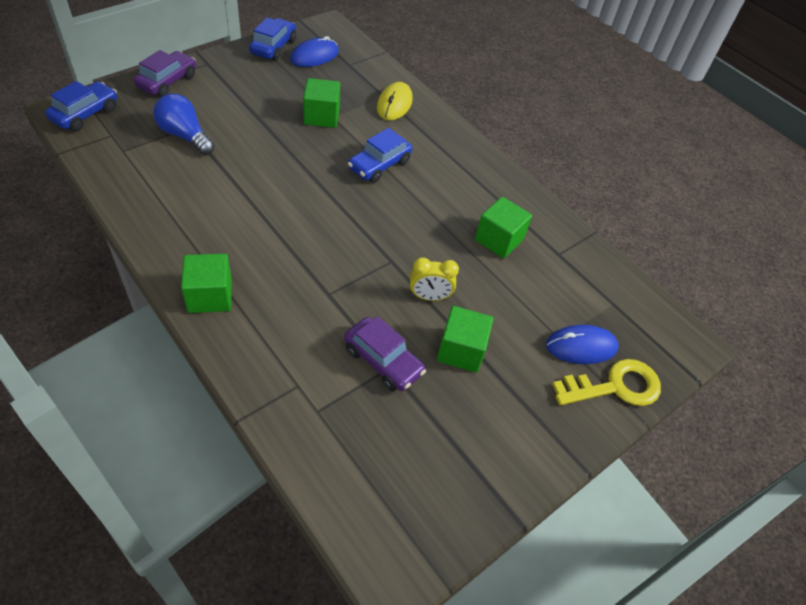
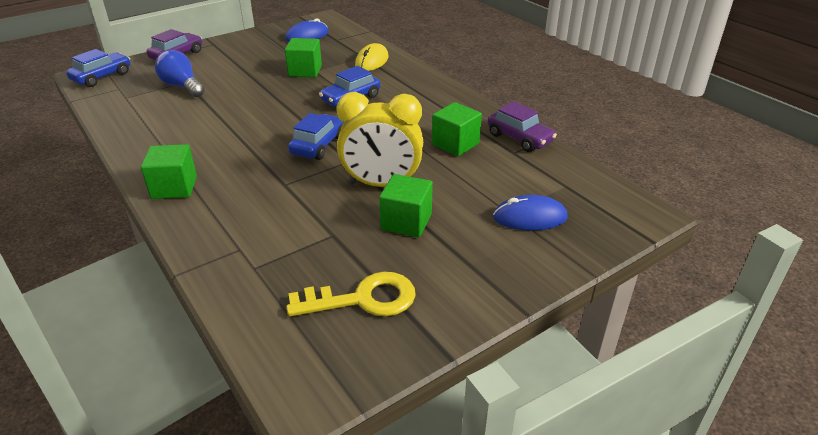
camera: 10 degrees right, 15 degrees down
blue car [249,17,296,61] -> blue car moved to [288,113,344,160]
purple car [344,316,426,391] -> purple car moved to [488,101,557,152]
yellow clock [410,257,459,301] -> yellow clock [337,92,423,187], size x1.88
yellow key [552,359,661,406] -> yellow key moved to [287,272,416,316]

